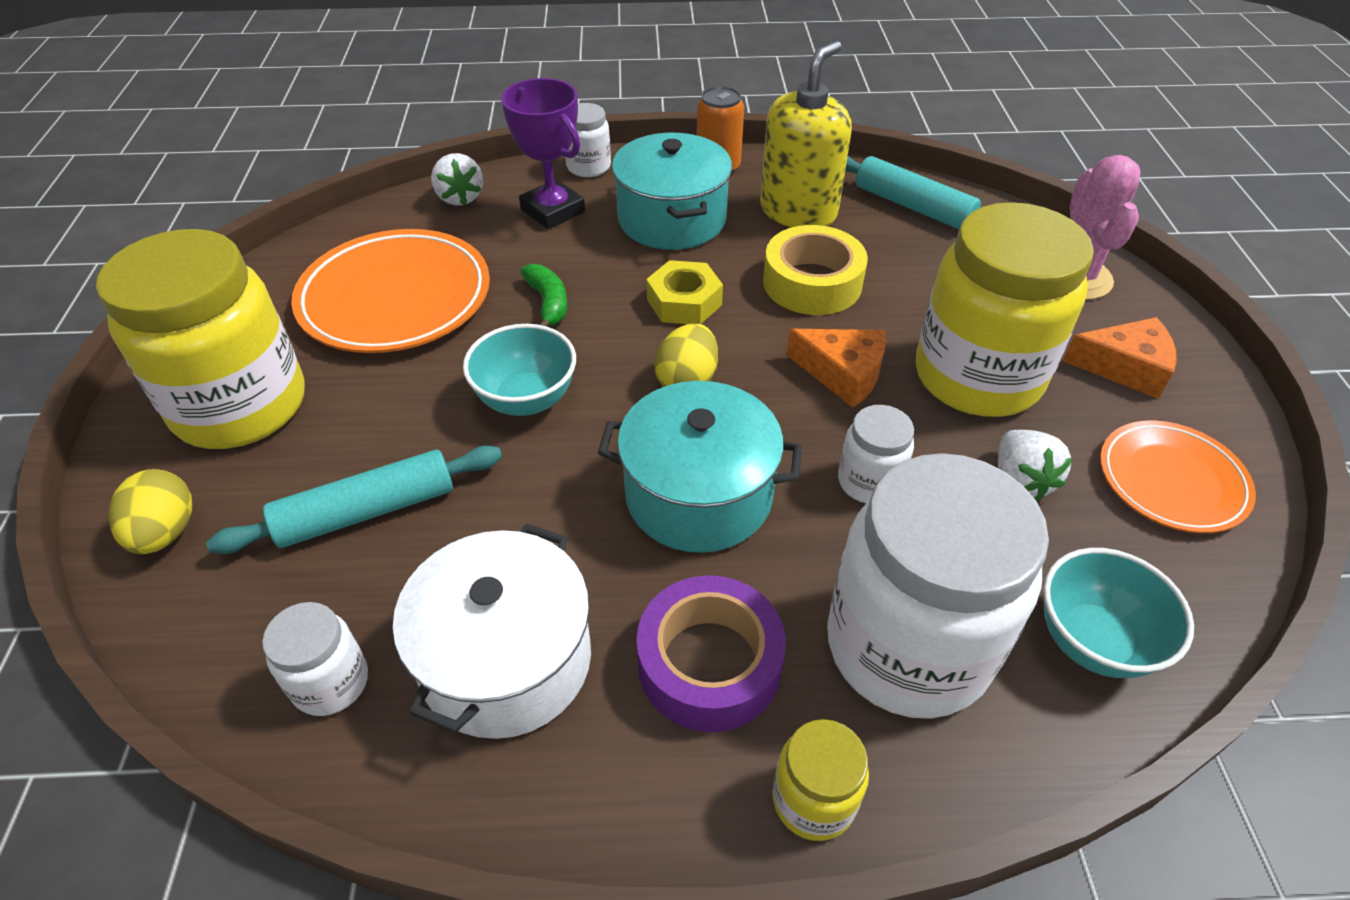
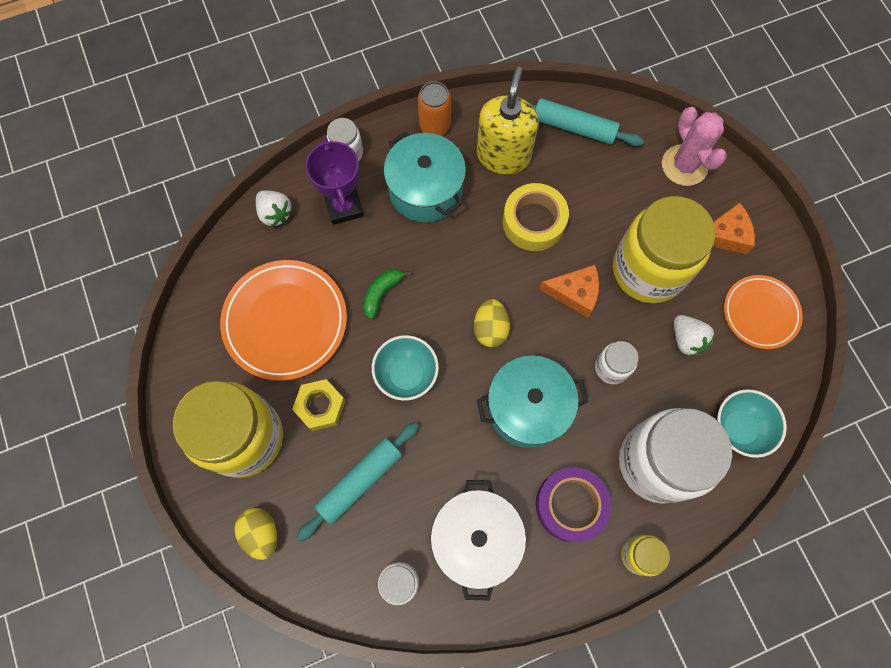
camera: 20 degrees left, 25 degrees up
purple trophy [501,78,585,229] -> purple trophy turned 45 degrees clockwise [305,137,364,225]
green banana [520,264,567,326] -> green banana turned 105 degrees counterclockwise [363,269,411,319]
yellow nut [646,260,723,324] -> yellow nut moved to [292,379,345,431]

